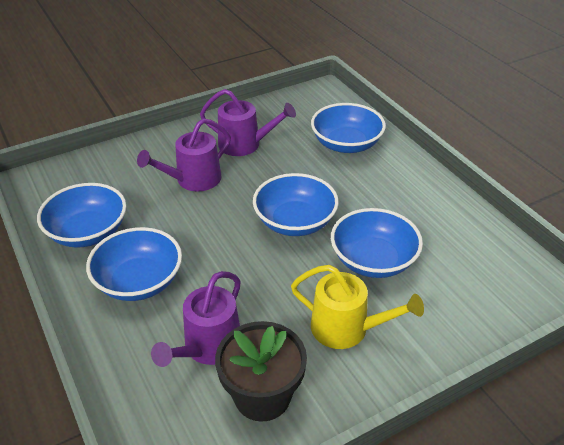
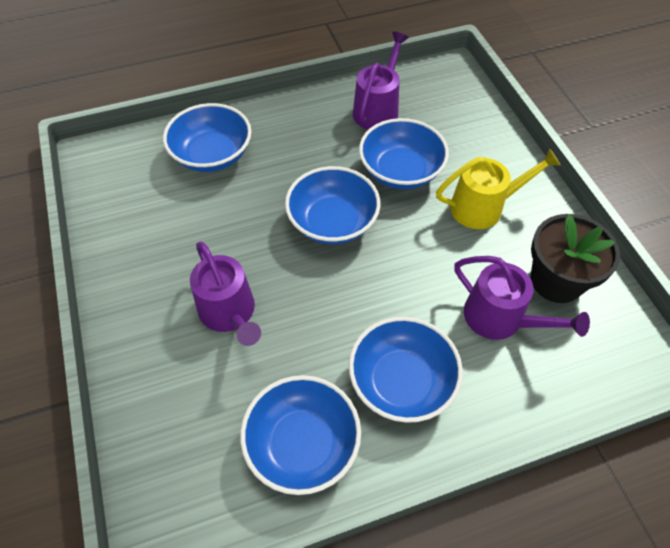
camera: 80 degrees left, 15 degrees up
purple watering can [200,89,296,156] -> purple watering can moved to [353,32,409,130]
yellow watering can [291,265,424,349] -> yellow watering can turned 45 degrees clockwise [436,148,561,229]

